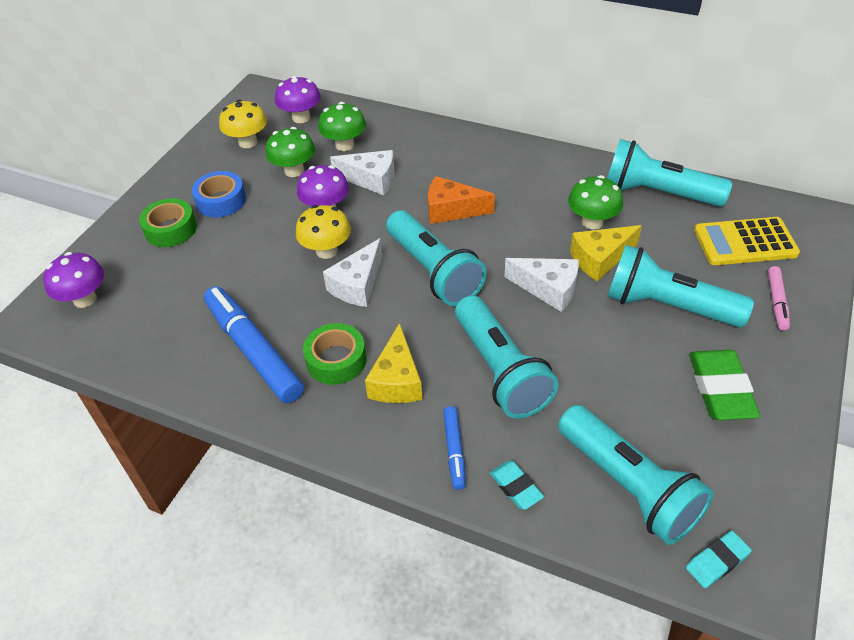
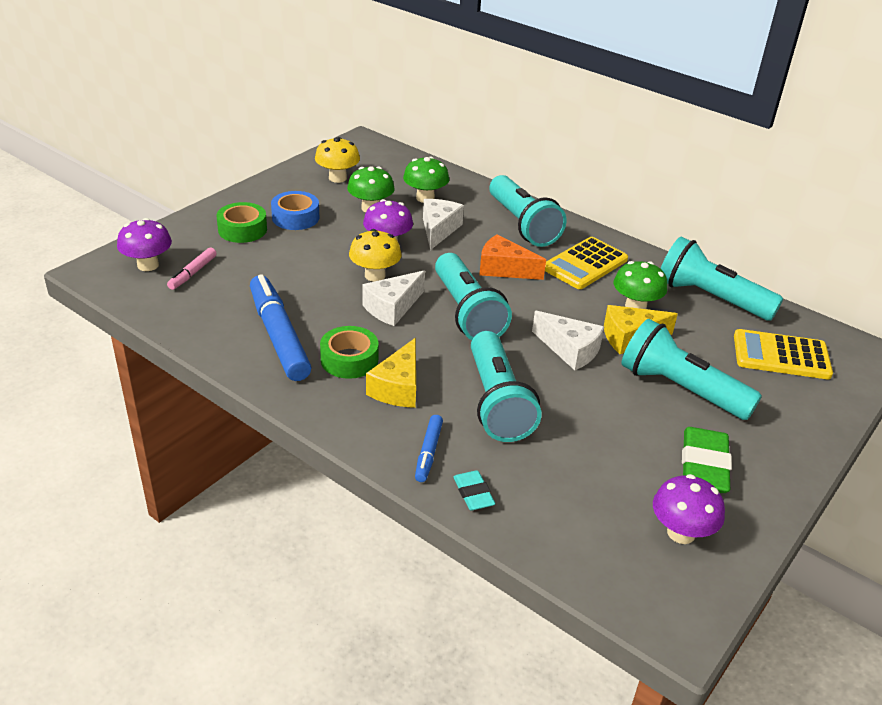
camera: 10 degrees right, 10 degrees down
purple mushroom [275,76,321,123] -> purple mushroom moved to [653,474,725,544]
white cheese [330,150,395,195] -> white cheese turned 105 degrees counterclockwise [423,199,464,250]
turquoise flashlight [558,405,714,545] -> turquoise flashlight moved to [489,175,567,247]
turquoise eraser [686,531,752,588] -> none
pink marker [768,266,790,330] -> pink marker moved to [167,247,217,290]
none -> yellow calculator [545,237,628,289]

